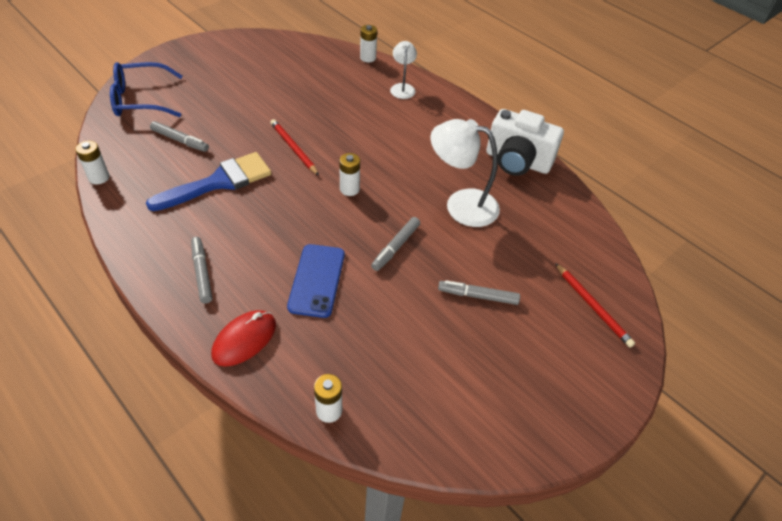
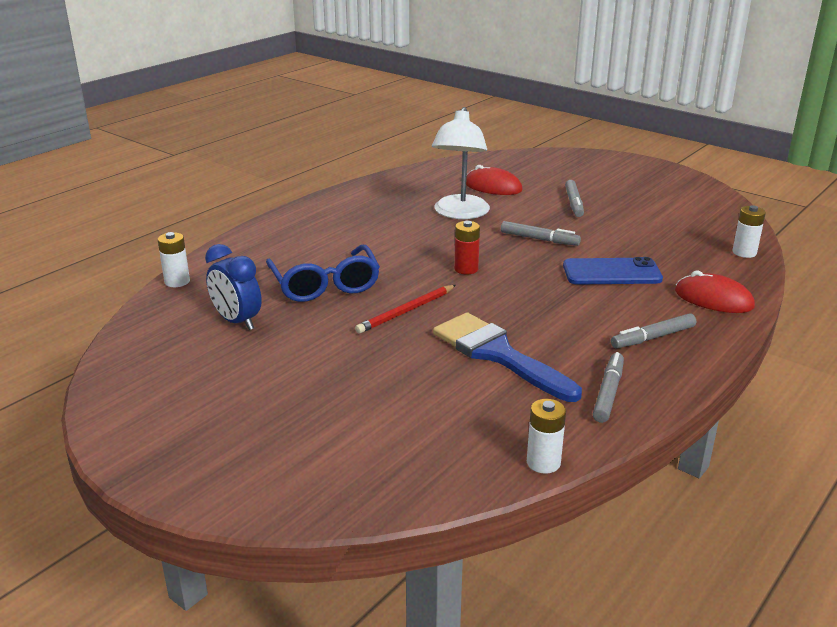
camera: 95 degrees left, 20 degrees down
blue glasses [110,62,182,117] -> blue glasses moved to [266,245,380,302]
grey marker [150,121,209,152] -> grey marker moved to [593,352,624,423]
white battery [339,153,360,196] -> red battery [454,221,480,275]
white lamp [390,41,417,99] -> none
white camera [486,109,564,176] -> none
red pencil [555,263,635,348] -> none
none -> blue clock [205,244,262,330]
none -> red mouse [466,165,523,195]

